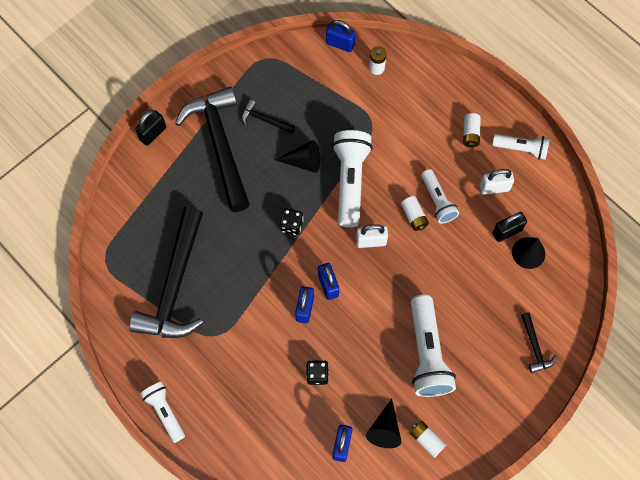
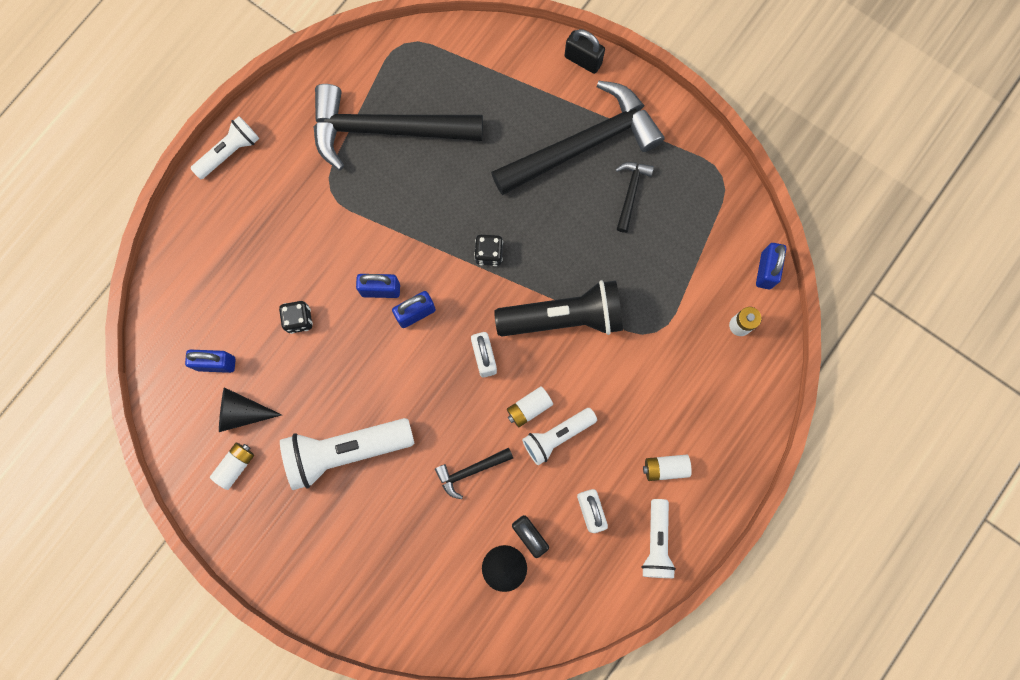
camera: 80 degrees right, 10 degrees up
black cone [275,140,320,173] -> none
white flashlight [332,130,373,227] -> black flashlight [494,280,623,336]
black hammer [521,312,557,373] -> black hammer moved to [435,448,513,499]

